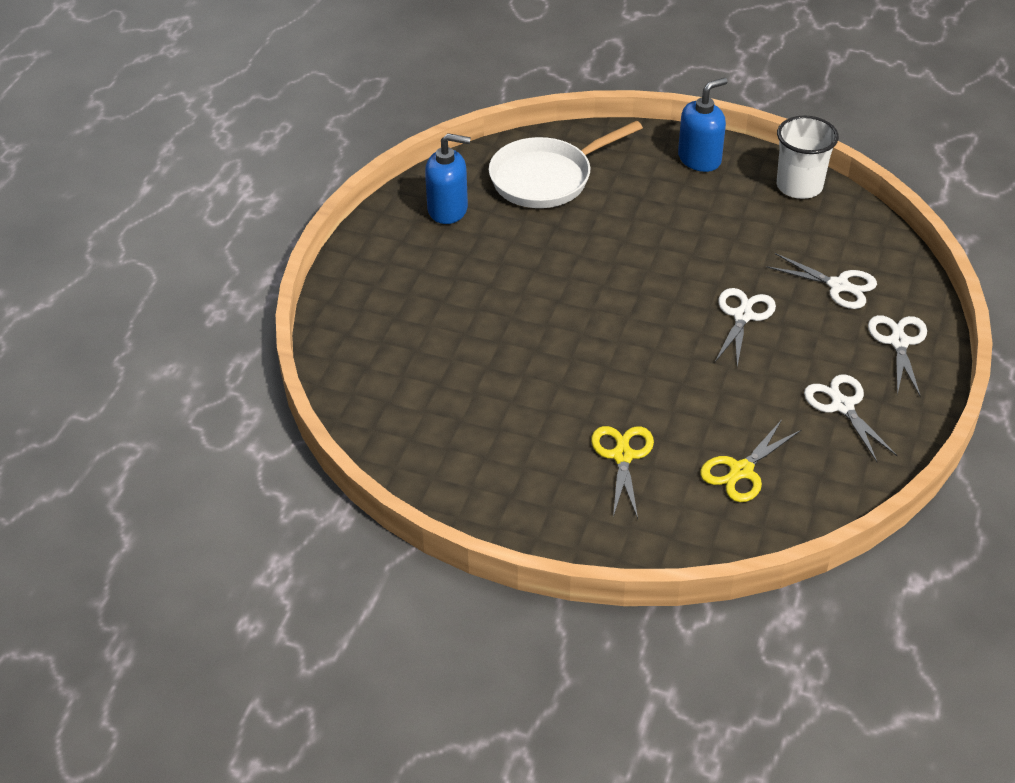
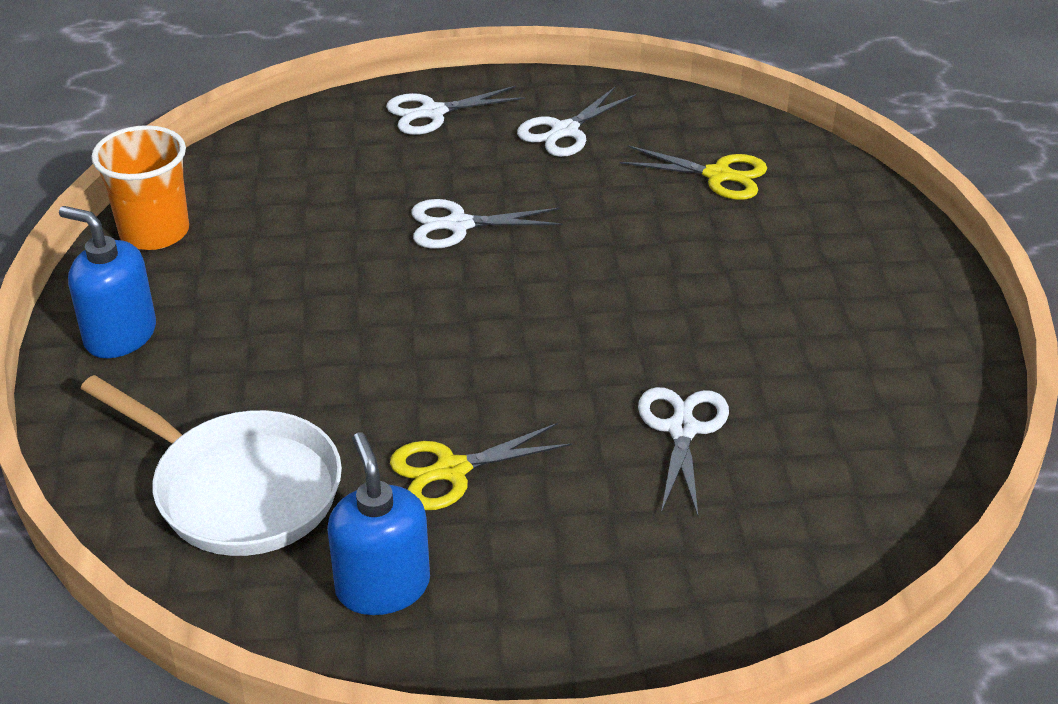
camera: 115 degrees left, 5 degrees down
yellow scissors [591,426,654,519] -> yellow scissors moved to [390,423,572,510]
white scissors [766,253,877,309] -> white scissors moved to [638,387,729,516]
white cup [777,116,839,199] -> orange cup [91,125,189,250]

